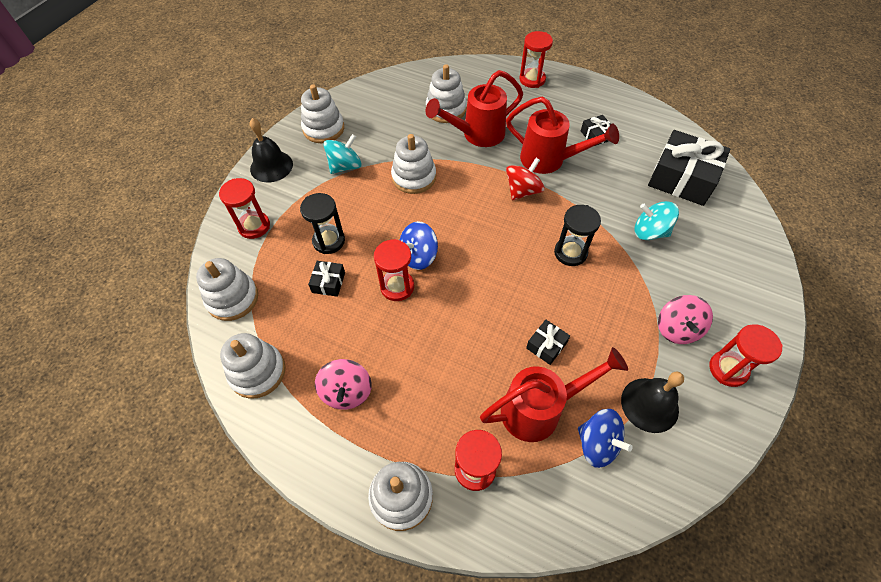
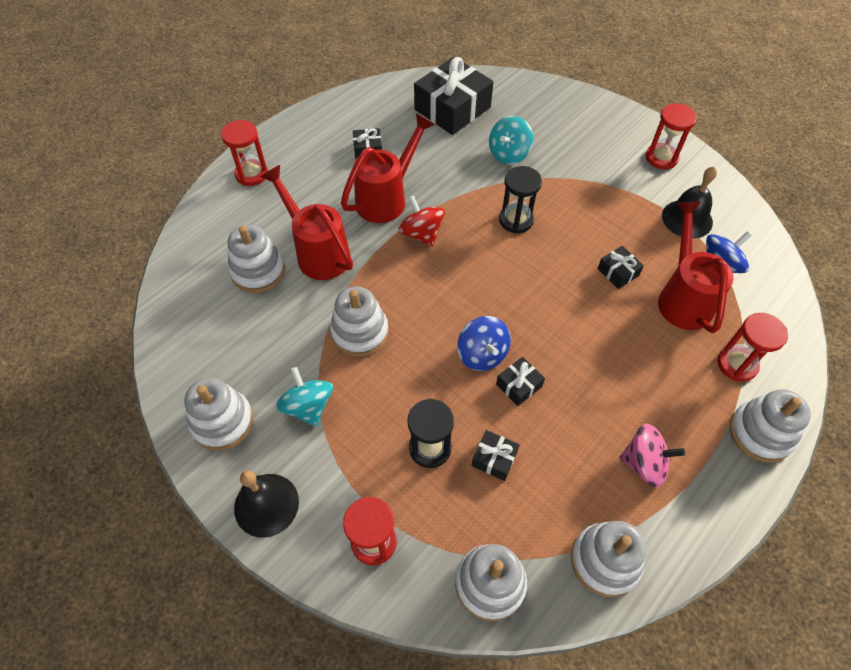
camera: 75 degrees left, 0 degrees up
red hourglass [374,239,414,301] -> black gift [496,357,545,406]
red watering can [426,70,523,147] -> red watering can turned 150 degrees clockwise [260,165,353,280]
pink spinning top [658,295,713,344] -> none

